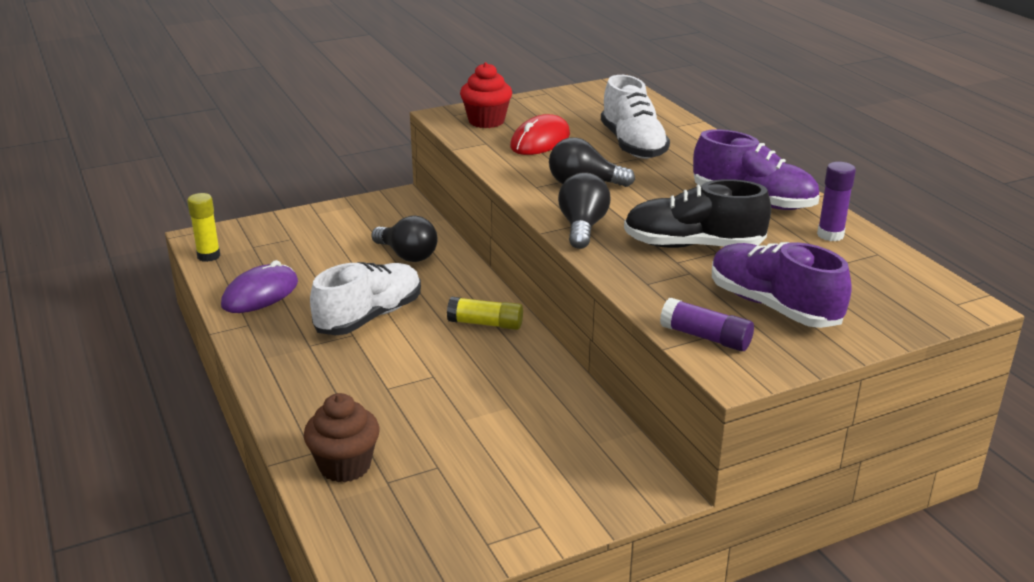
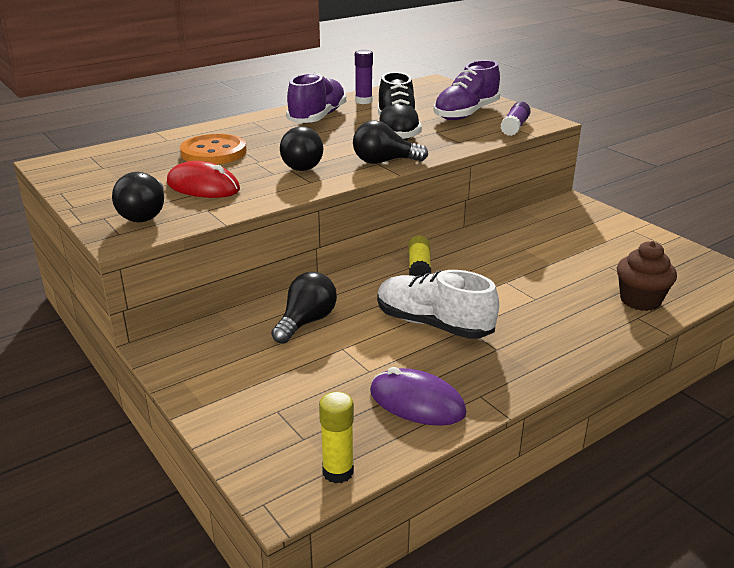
camera: 100 degrees left, 0 degrees up
red cupcake [460,62,512,128] -> black light bulb [112,172,164,222]
white shoe [601,75,670,159] -> orange button [180,134,247,164]

